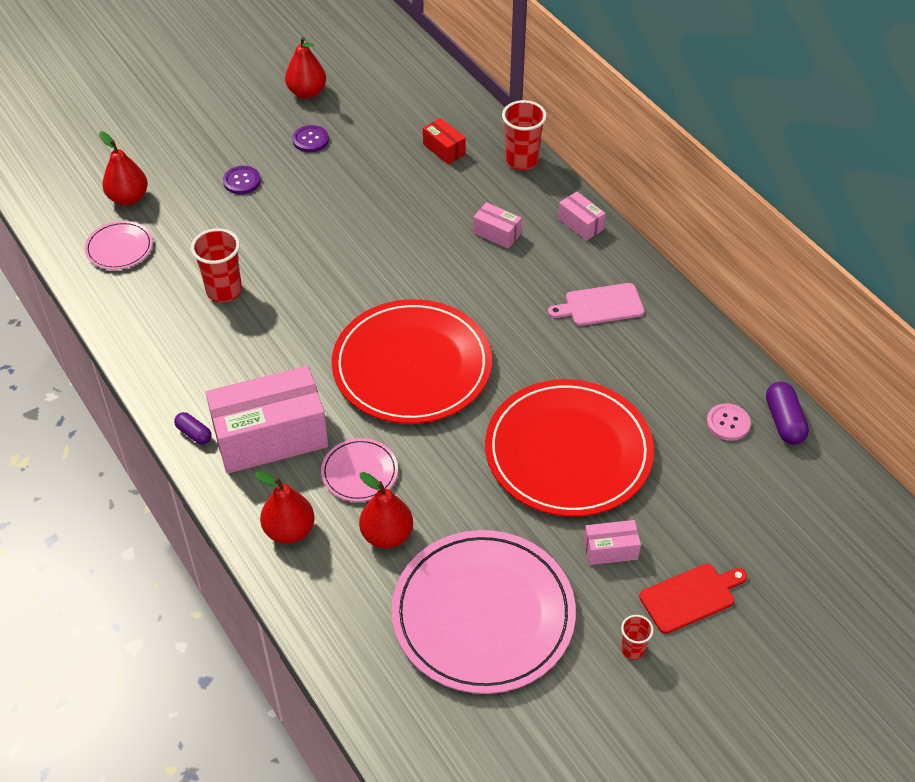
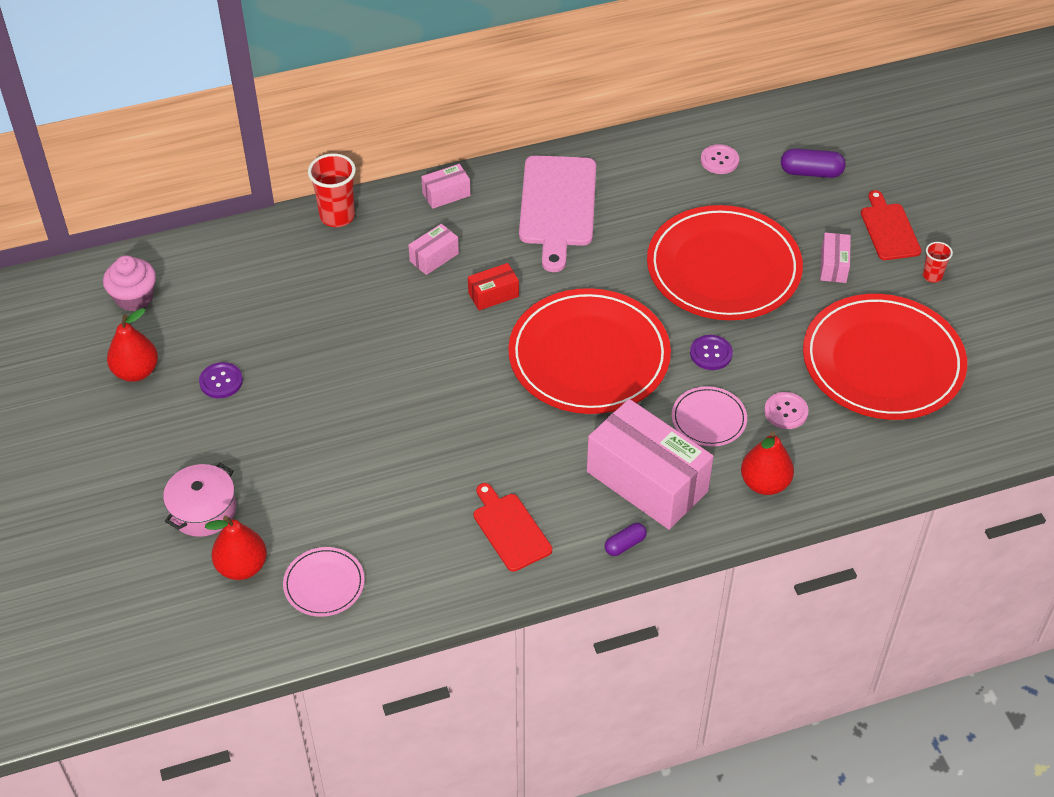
camera: 75 degrees left, 0 degrees up
red cup [191,228,242,302] -> none
pink box [206,366,328,473] -> pink box turned 45 degrees counterclockwise [587,399,713,530]
purple button [223,166,261,194] -> purple button moved to [690,335,733,370]
red pear [359,472,413,548] -> pink button [764,392,809,429]
pink plate [391,530,576,694] -> red plate [803,294,967,420]
red box [423,118,466,164] -> red box moved to [468,263,519,311]
pink cutting board [548,283,644,326] -> pink cutting board [519,155,596,272], size x1.70
purple capsule [766,382,809,445] -> purple capsule moved to [781,148,846,178]
none -> pink cupcake [103,256,156,311]
none -> pink pot [163,463,236,537]
none -> red cutting board [474,483,552,571]

